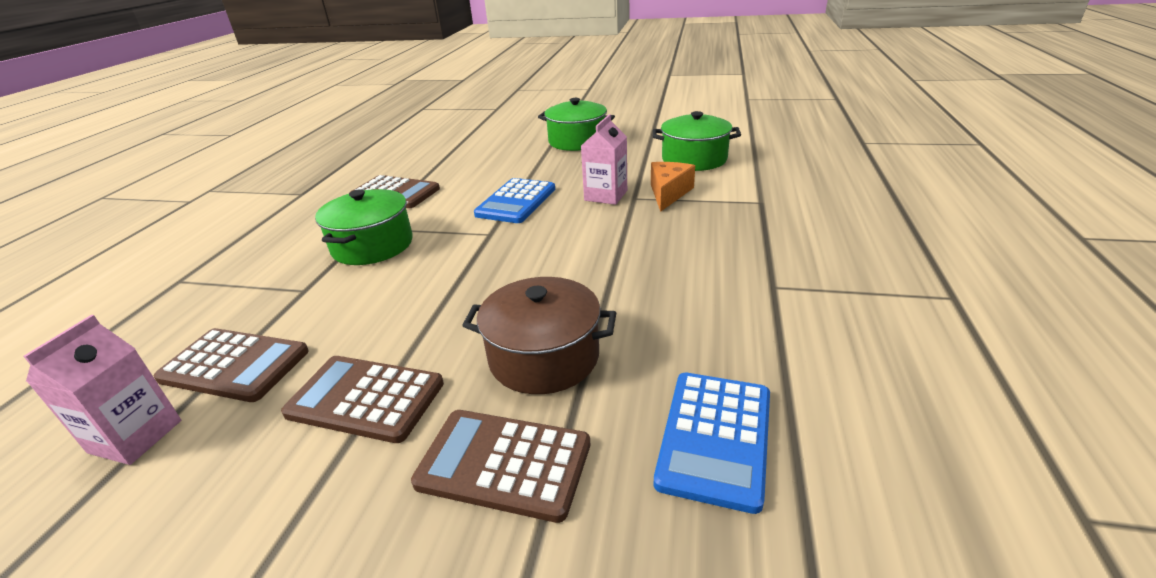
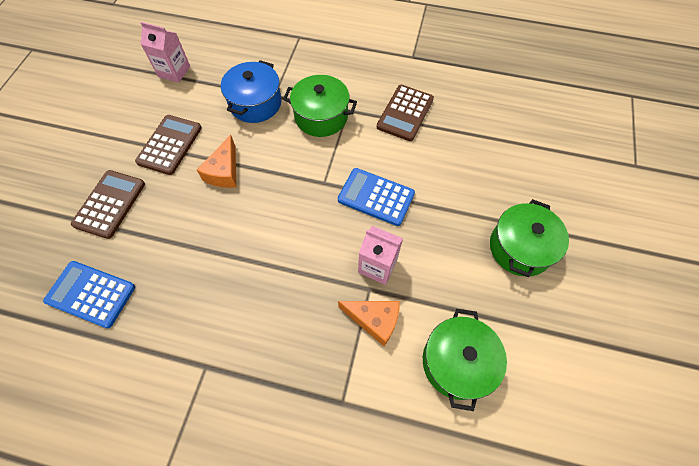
camera: 90 degrees right, 30 degrees up
brown calculator [154,328,309,402] -> none
brown pot [462,277,616,394] -> none
none -> orange cheese [197,135,236,188]
none -> blue pot [221,60,282,123]

